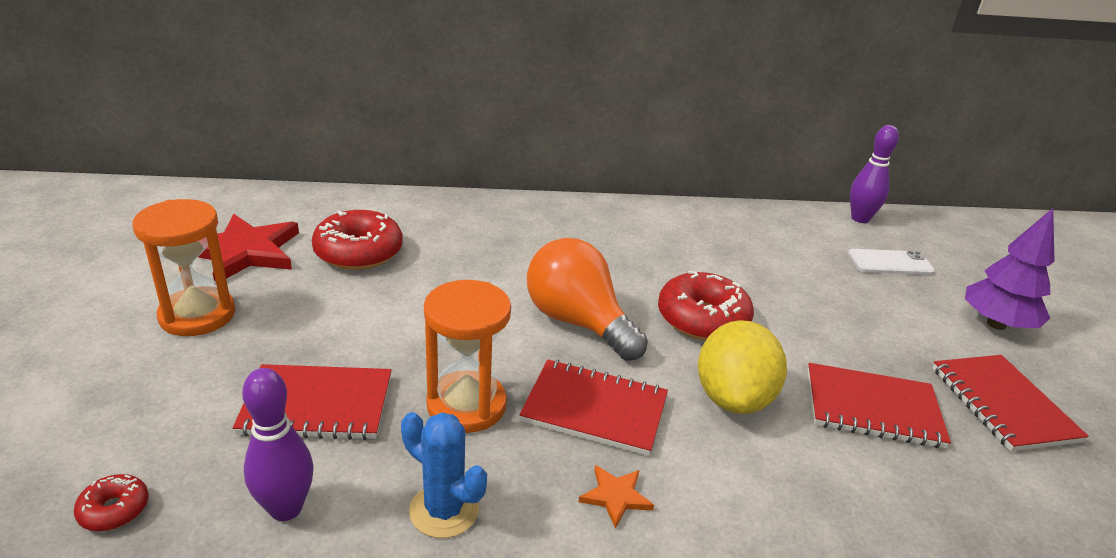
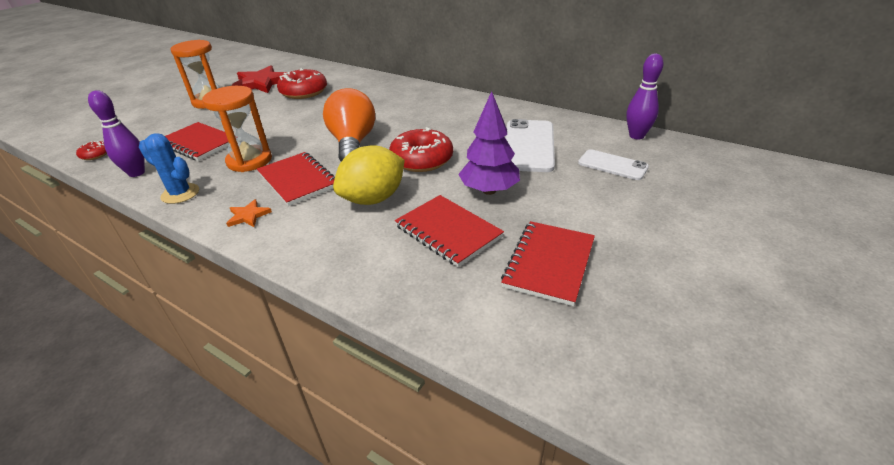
camera: 40 degrees right, 5 degrees up
blue cactus [401,412,487,538] -> blue cactus turned 45 degrees counterclockwise [139,133,199,204]
purple tree [965,208,1055,330] -> purple tree moved to [458,91,520,195]
none -> white phone [505,119,555,172]

